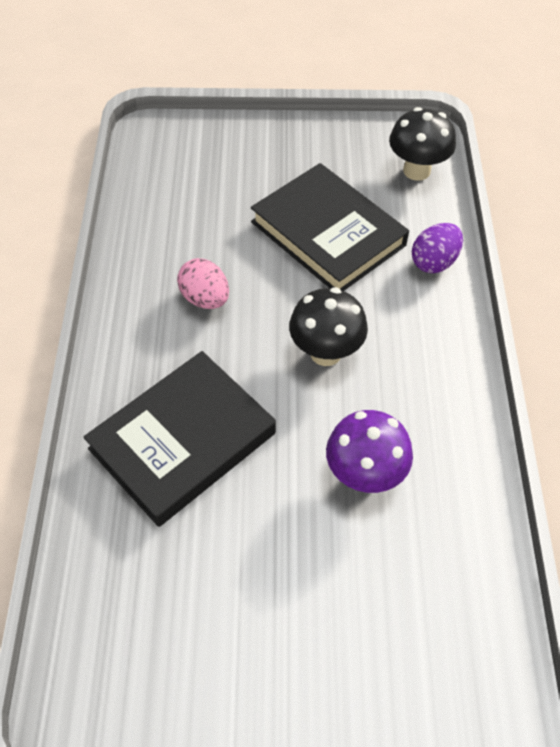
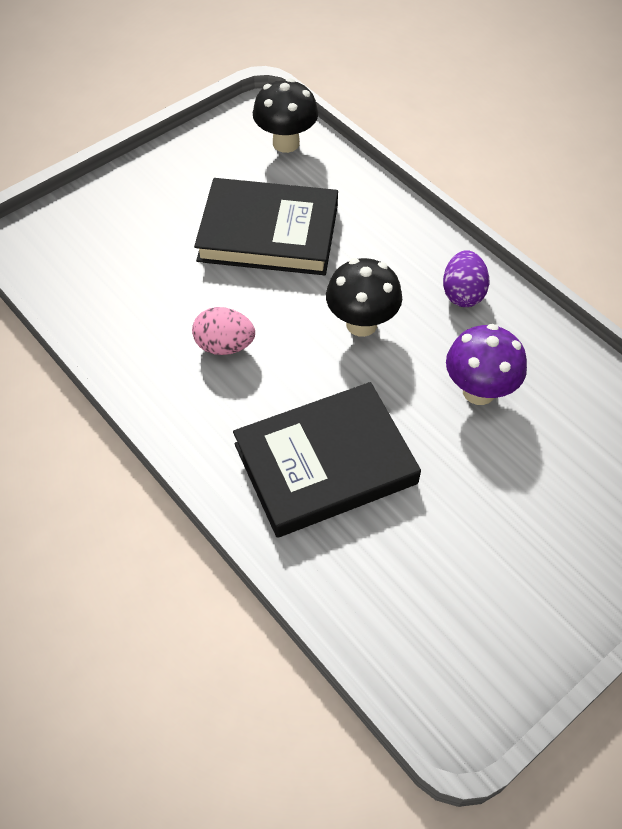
camera: 40 degrees left, 0 degrees up
black book [83,351,276,527] -> black book turned 60 degrees clockwise [233,382,421,538]
purple egg [412,223,463,273] -> purple egg moved to [443,250,489,307]

